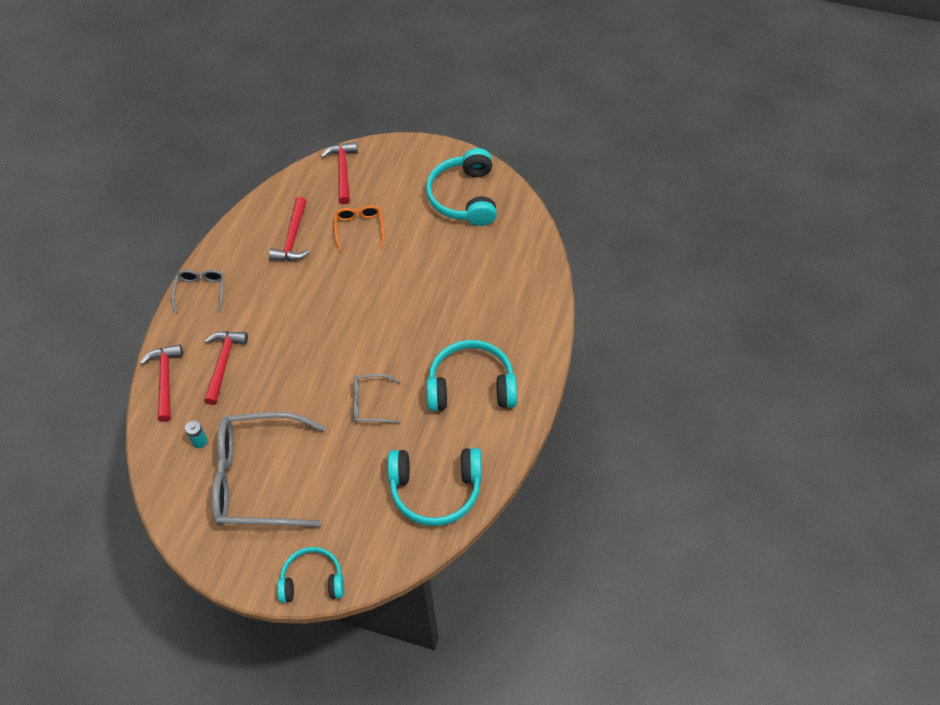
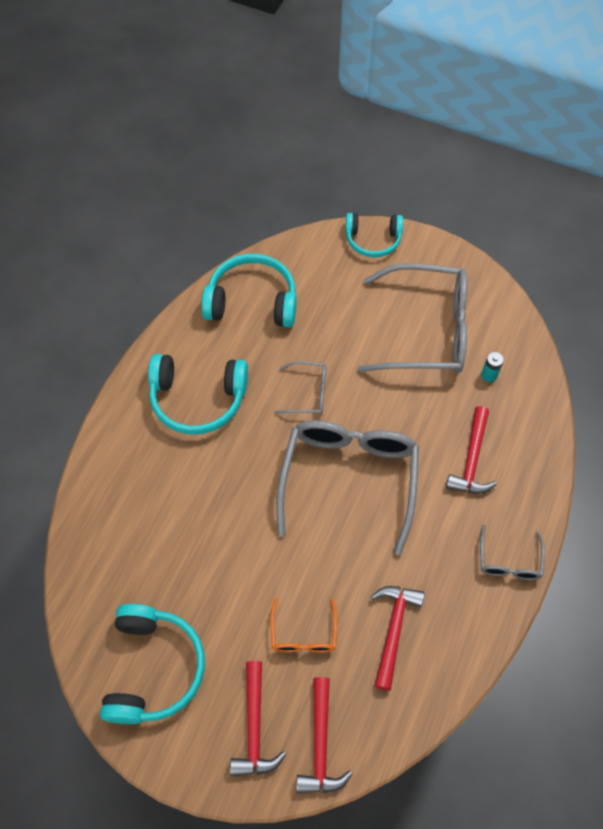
camera: 175 degrees left, 5 degrees up
red hammer [140,344,183,422] -> red hammer moved to [230,661,286,776]
none -> grey glasses [276,420,419,555]

